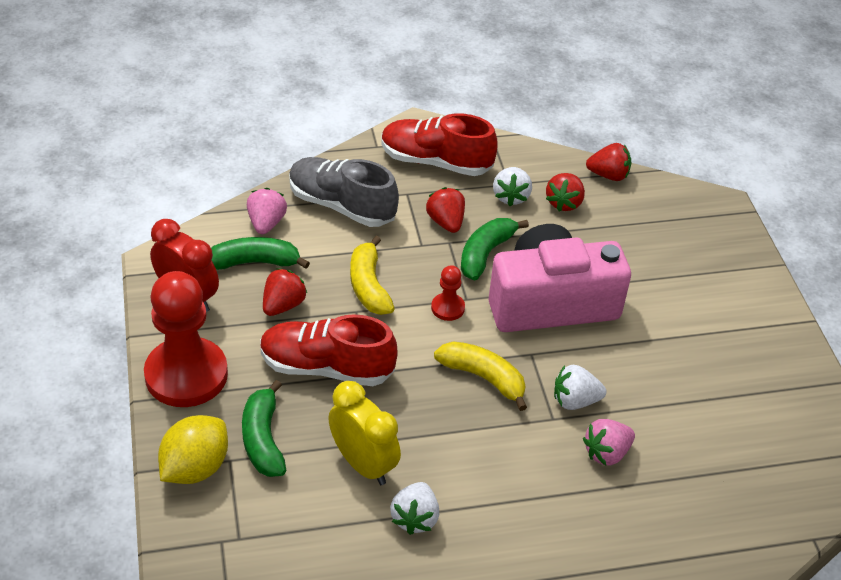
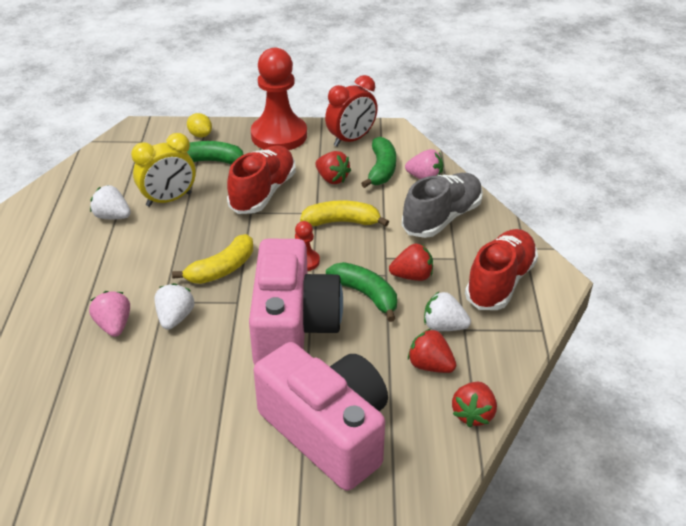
camera: 105 degrees right, 5 degrees down
yellow lemon [158,415,228,484] -> yellow lemon [187,113,212,137], size x0.58
none -> pink camera [254,342,388,491]

